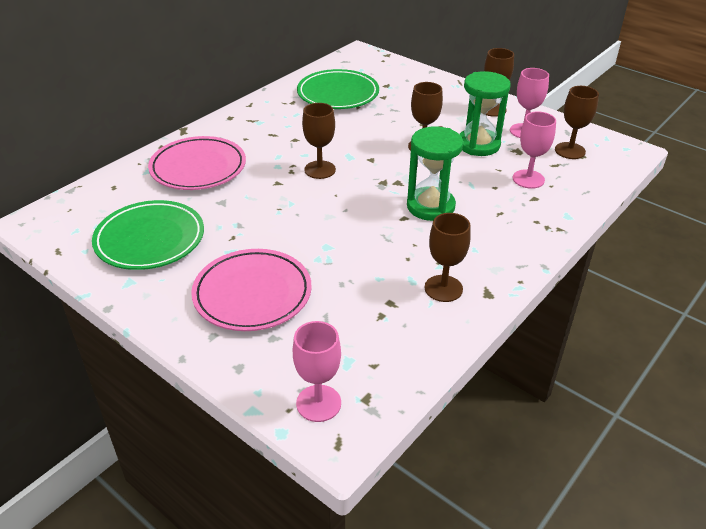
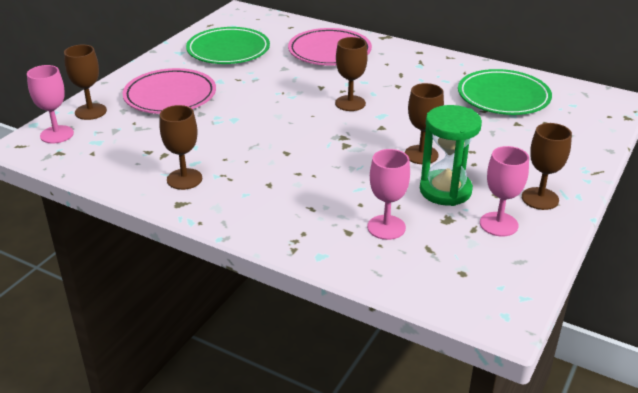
camera: 80 degrees right, 5 degrees down
green hourglass [407,127,463,221] -> none
brown goblet [555,86,599,159] -> brown goblet moved to [64,45,107,120]

